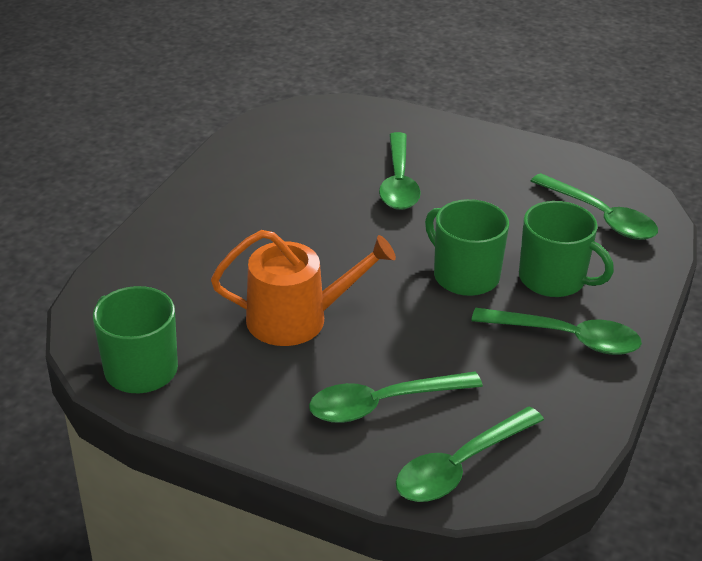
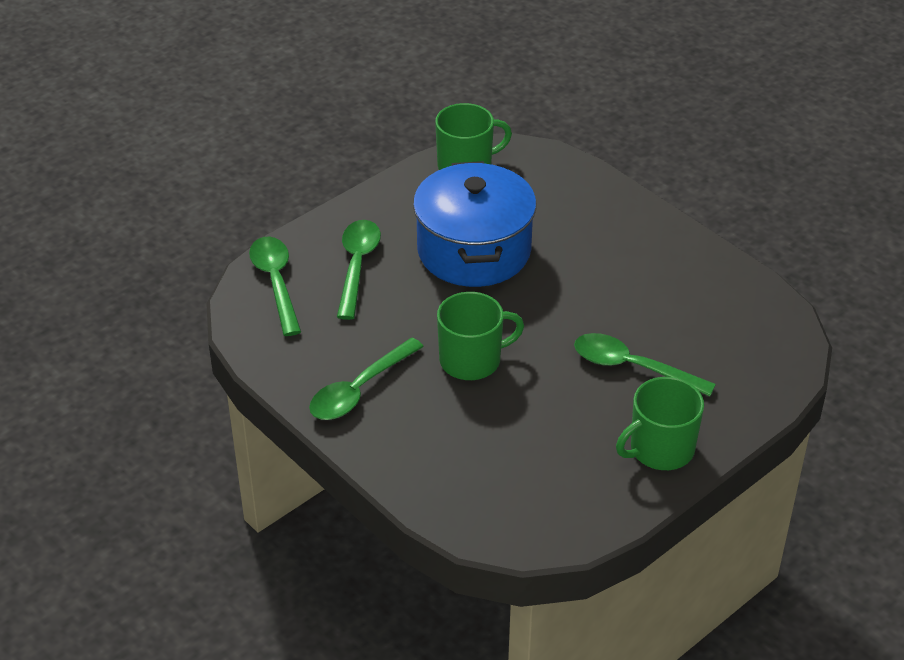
camera: 115 degrees right, 5 degrees up
orange watering can [211,230,396,346] -> blue pot [413,161,537,287]
green mug [519,201,614,297] -> green mug moved to [616,377,704,470]
green spoon [531,173,658,240] -> none

